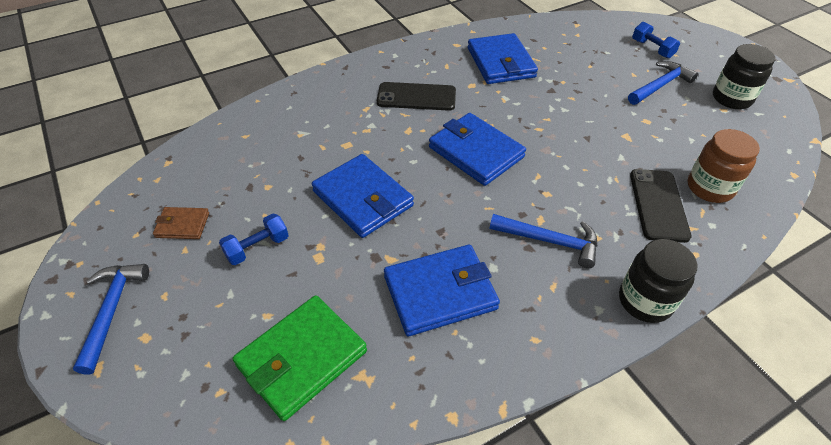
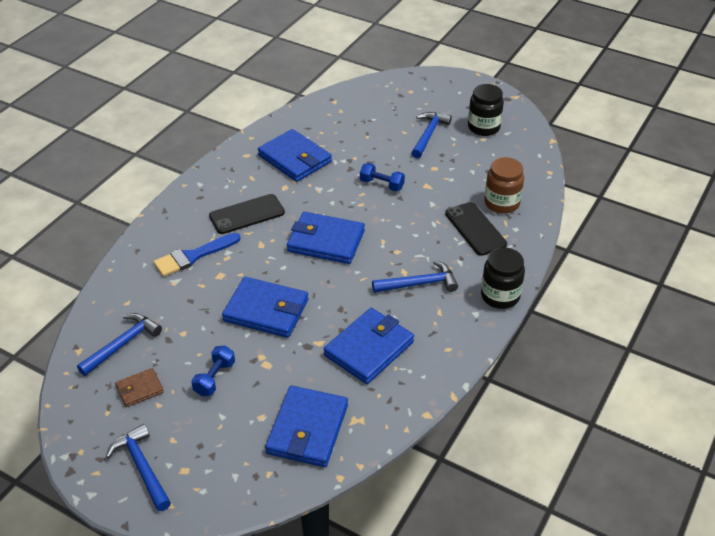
camera: 30 degrees left, 5 degrees down
green wallet [233,295,367,421] -> blue wallet [265,386,348,467]
blue dumbbell [632,22,680,58] -> blue dumbbell moved to [360,163,405,191]
none -> blue hammer [77,313,162,376]
none -> blue brush [153,233,241,277]

